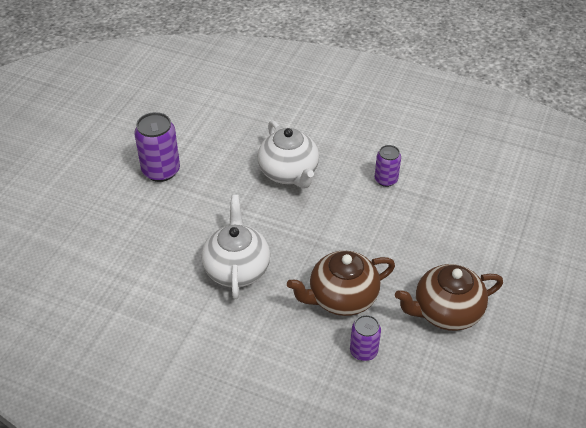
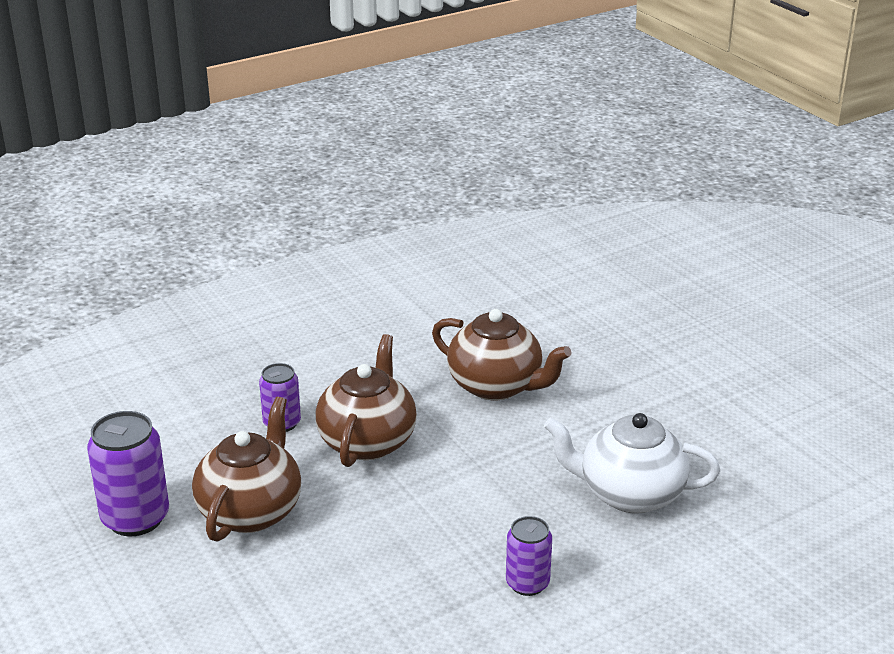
camera: 125 degrees right, 15 degrees down
purple can [134,112,180,182] -> purple can moved to [87,411,169,536]
white teapot [202,195,270,299] -> brown teapot [432,309,571,400]

